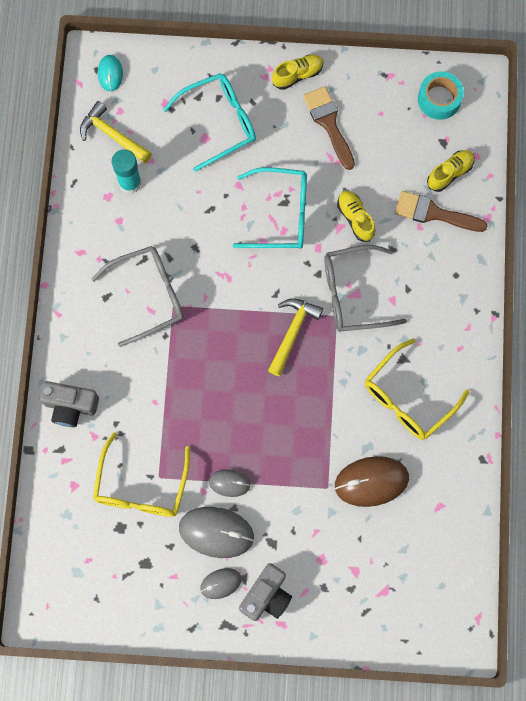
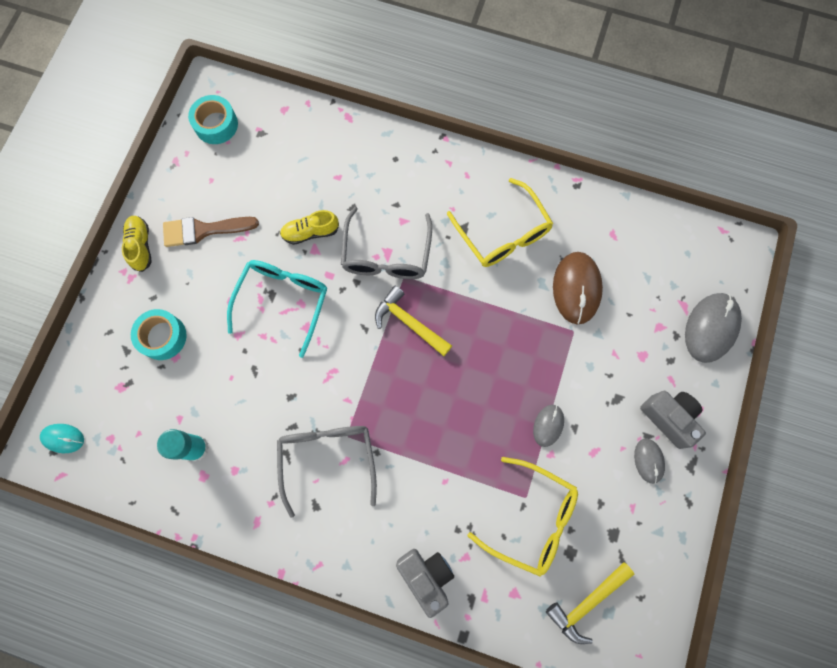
camera: 75 degrees left, 0 degrees up
grey camera [40,381,99,427] -> grey camera turned 60 degrees counterclockwise [396,549,454,618]
yellow hammer [80,101,152,163] -> yellow hammer moved to [546,562,634,644]
turquoise glasses [163,73,256,172] -> turquoise tape [131,309,187,360]
grey mouse [179,507,254,558] -> grey mouse moved to [685,293,742,363]
brown brush [395,191,488,232] -> none
yellow shoe [427,150,475,192] -> none

